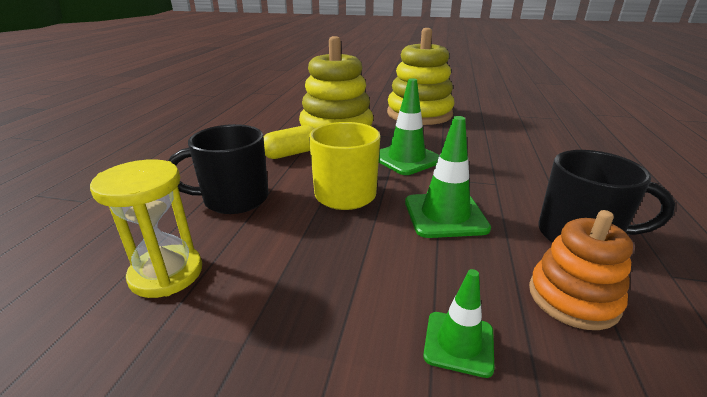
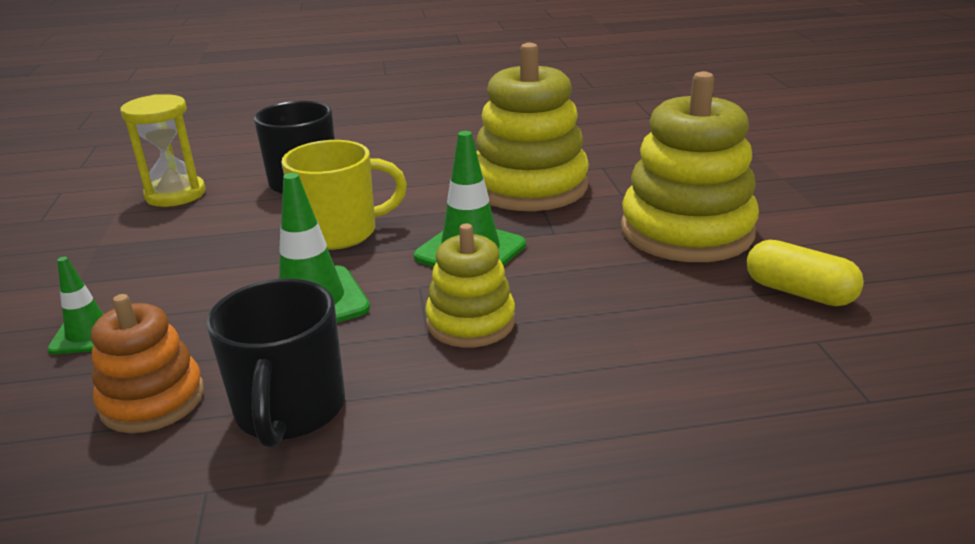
camera: 70 degrees right, 0 degrees up
yellow capsule [263,125,315,159] -> yellow capsule moved to [747,240,864,306]
none -> yellow stacking toy [425,224,515,347]

